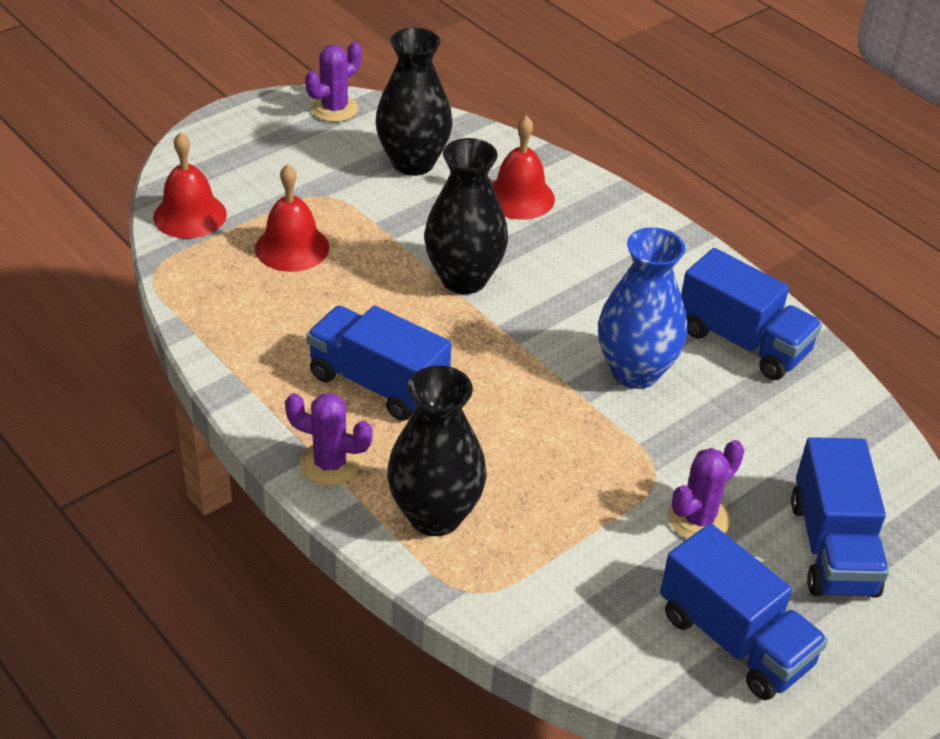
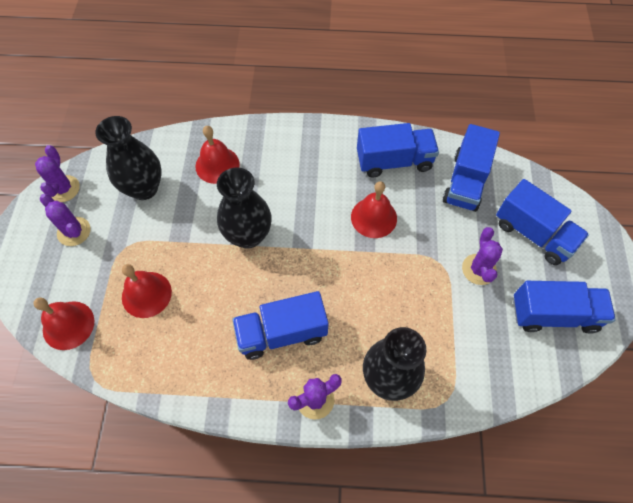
camera: 45 degrees left, 20 degrees up
blue vase [598,227,687,389] -> red bell [351,181,397,238]
none -> purple cactus [40,194,91,246]
none -> blue truck [443,124,500,212]

